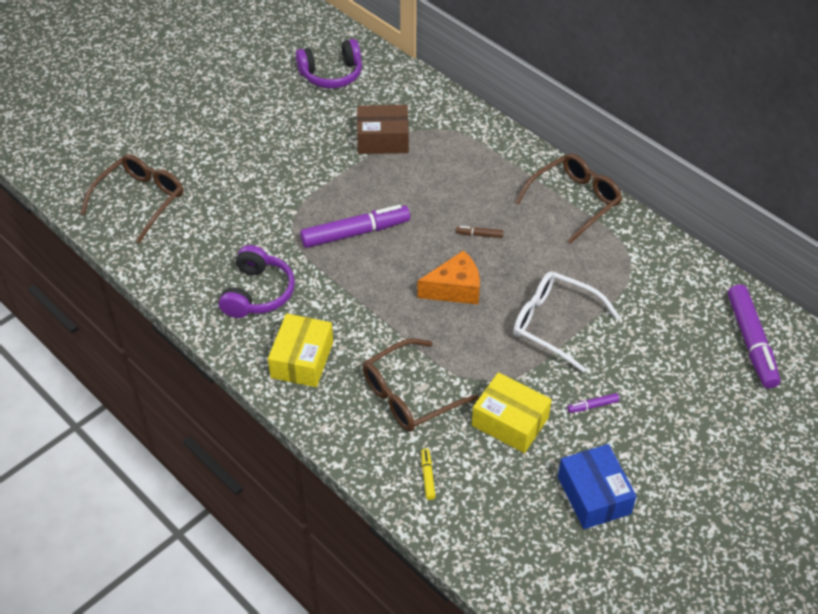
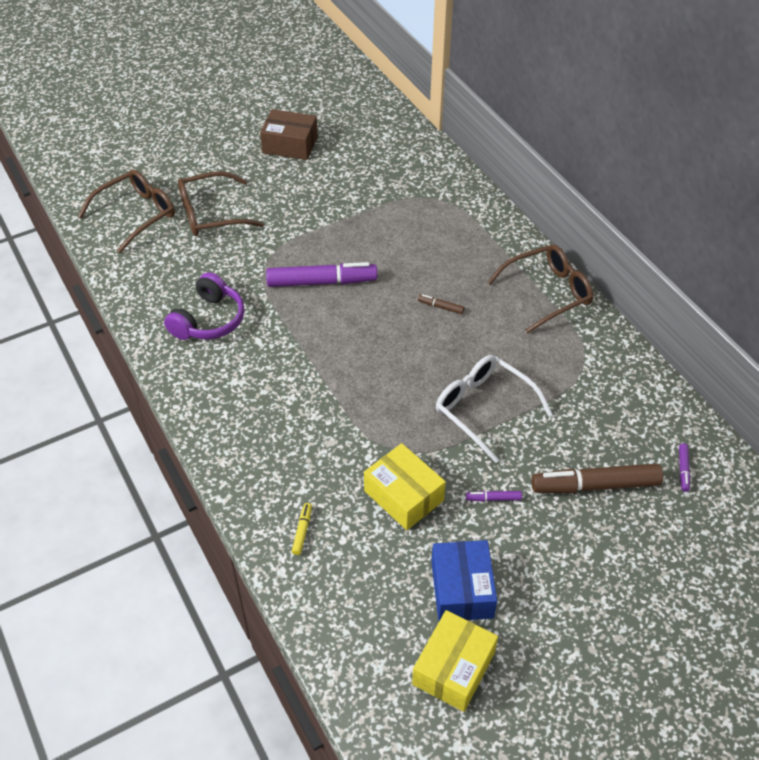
camera: 15 degrees right, 0 degrees up
yellow box [268,313,333,387] -> yellow box moved to [412,610,498,712]
purple headphones [296,39,362,88] -> none
brown box [357,105,409,154] -> brown box moved to [260,109,318,160]
brown glasses [363,338,479,432] -> brown glasses moved to [178,171,264,236]
orange cheese [417,250,480,304] -> none
purple marker [728,284,781,388] -> purple marker [679,443,690,492], size x0.42
none -> brown marker [531,464,663,493]

